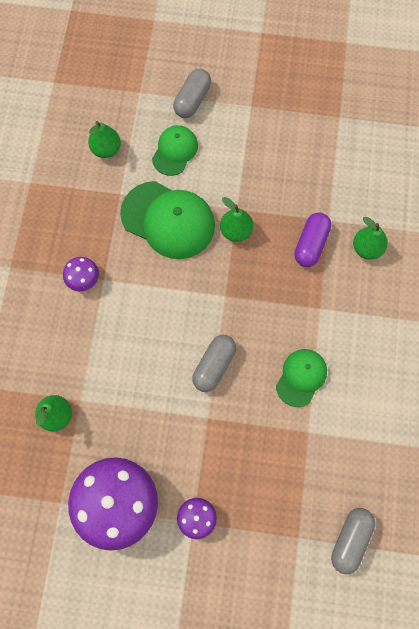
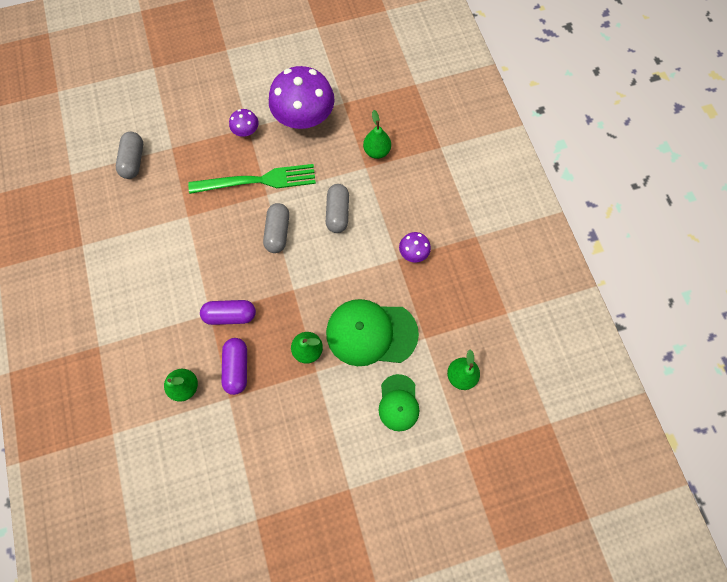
camera: 155 degrees right, 0 degrees up
grey capsule [173,69,211,118] -> grey capsule moved to [326,184,349,233]
green cap [276,349,327,407] -> none
none -> green fork [188,164,316,194]
none -> purple capsule [200,300,256,325]

